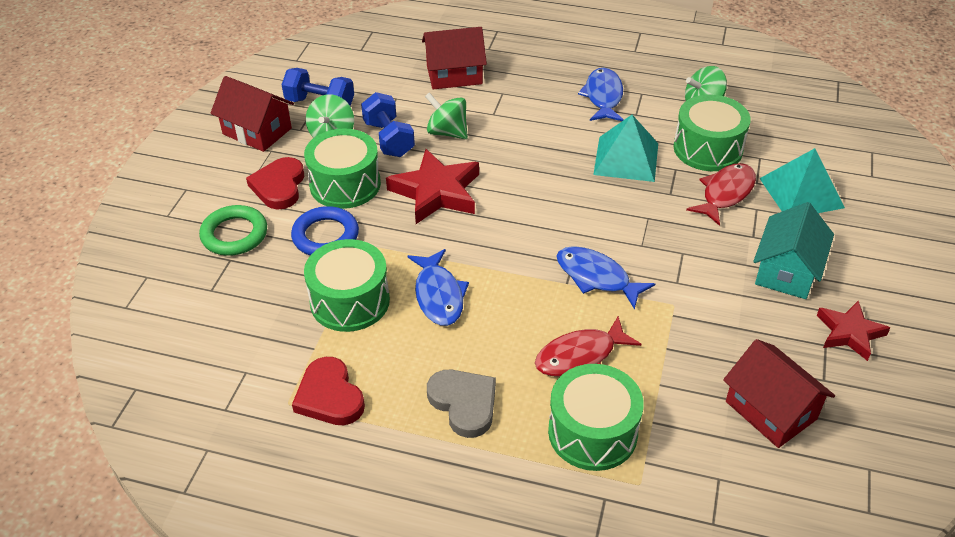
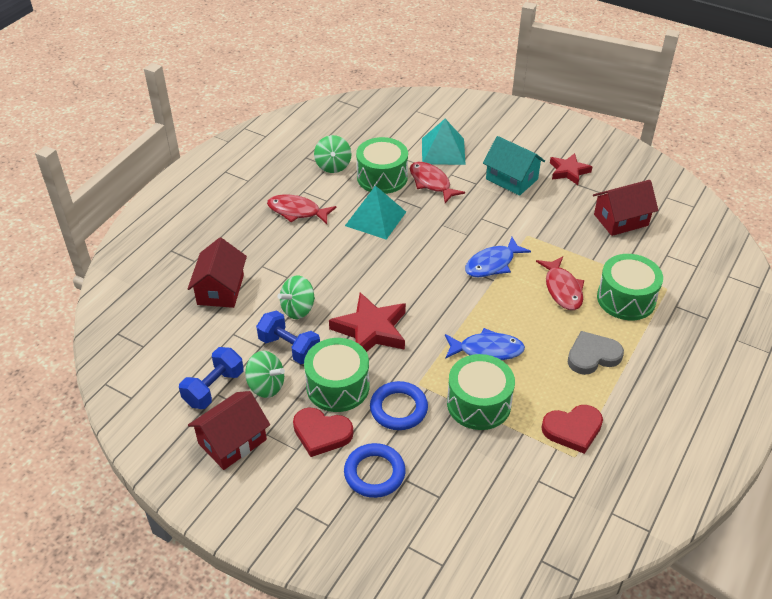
camera: 75 degrees left, 0 degrees up
green ring [199,205,267,256] -> blue ring [344,443,406,498]
blue dumbbell [361,92,415,157] -> blue dumbbell turned 45 degrees clockwise [256,311,320,364]
blue fish [578,67,624,121] -> red fish [267,194,337,224]

